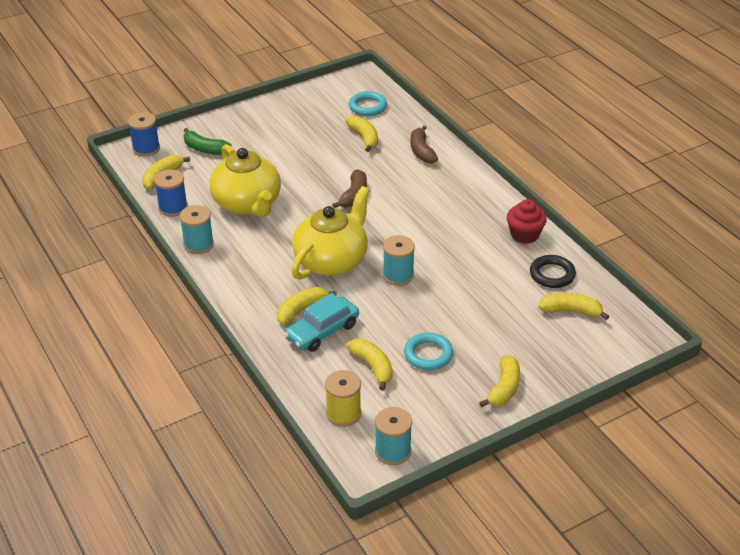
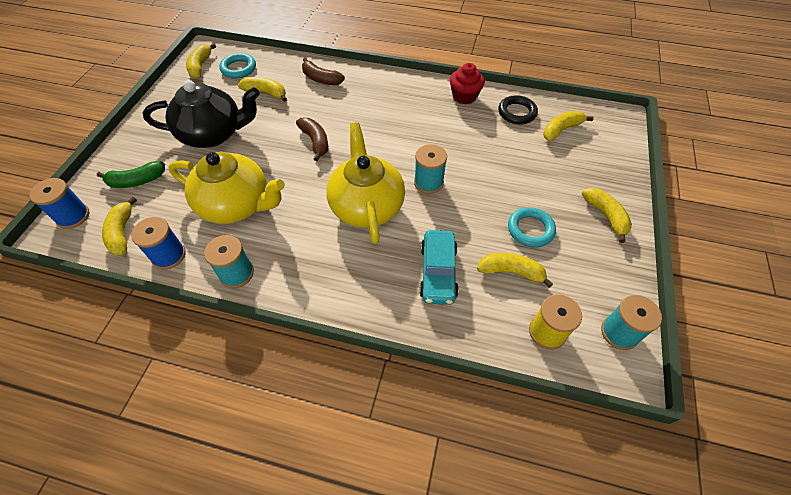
camera: 45 degrees left, 15 degrees up
yellow banana [277,287,337,325] -> yellow banana moved to [186,43,216,79]
none -> black teapot [143,80,260,148]

